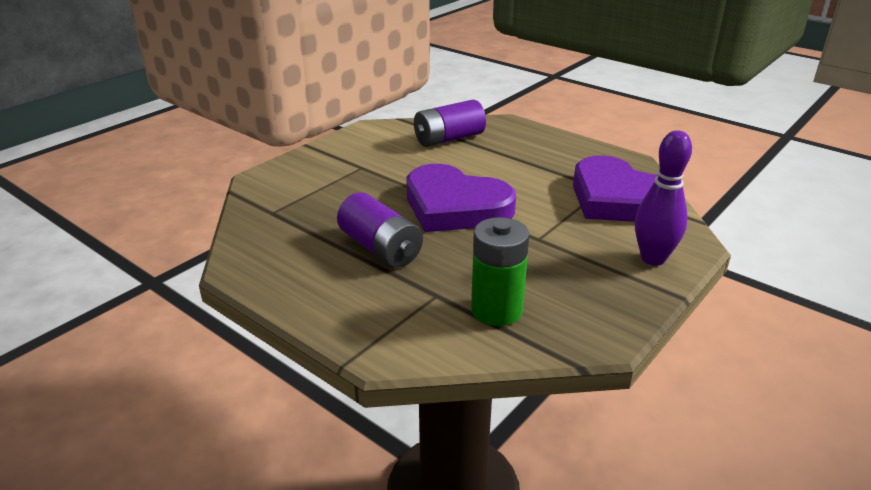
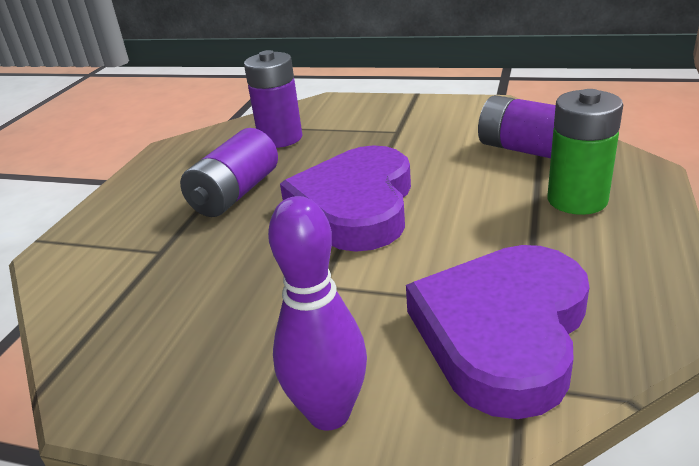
camera: 70 degrees right, 0 degrees up
green battery [471,217,529,326] -> green battery moved to [547,89,623,215]
none -> purple battery [244,50,302,148]

